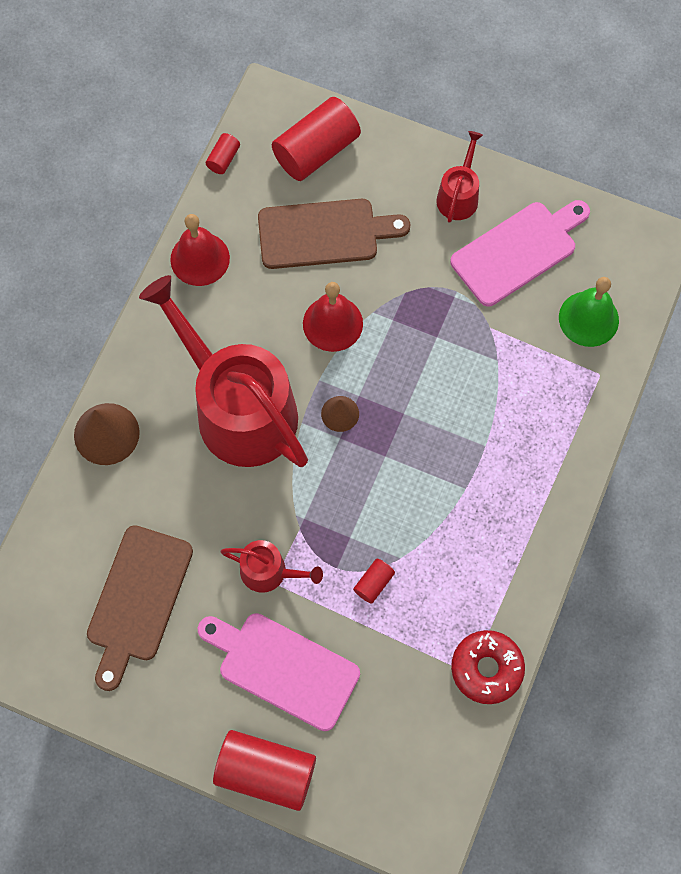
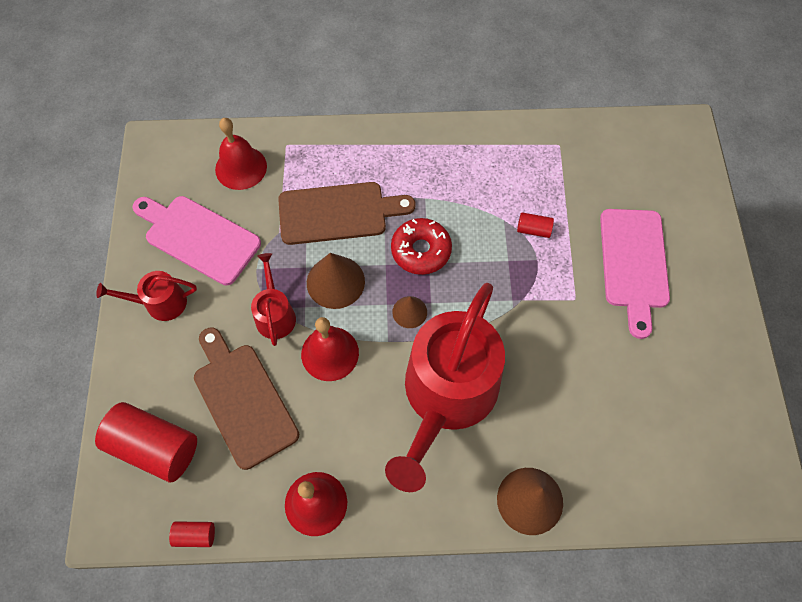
camera: 115 degrees left, 5 degrees down
brown cutting board [87,525,193,691] -> brown cutting board moved to [278,182,416,245]
red cylinder [213,730,316,811] -> none
red watering can [221,540,323,593] -> red watering can moved to [251,253,296,346]
red donut [451,630,525,704] -> red donut moved to [391,218,452,275]
green bell [559,277,619,347] -> red bell [215,118,267,190]
none -> brown cone [307,253,365,309]

